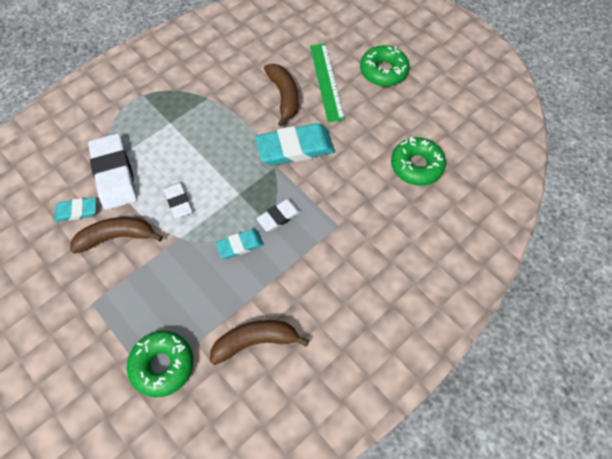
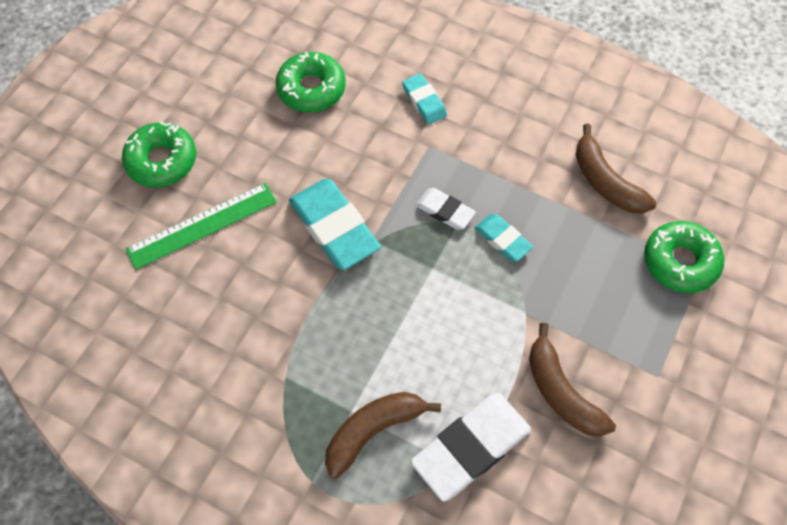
camera: 110 degrees left, 0 degrees up
turquoise eraser [54,197,96,222] -> turquoise eraser moved to [402,73,447,125]
white eraser [164,182,193,219] -> none
brown banana [264,64,298,127] -> brown banana moved to [325,392,441,479]

